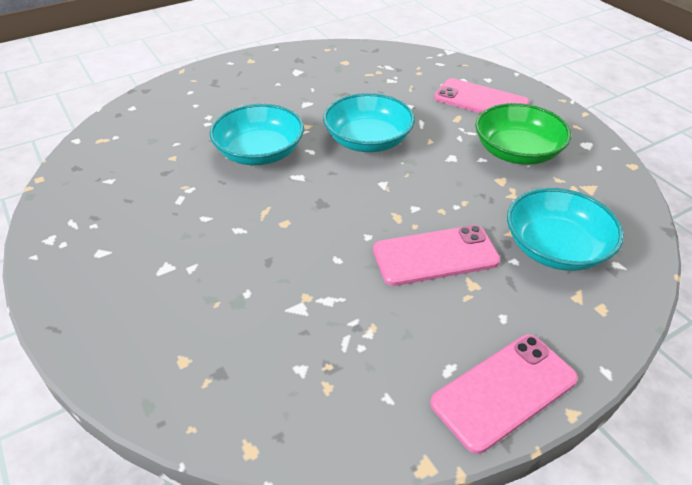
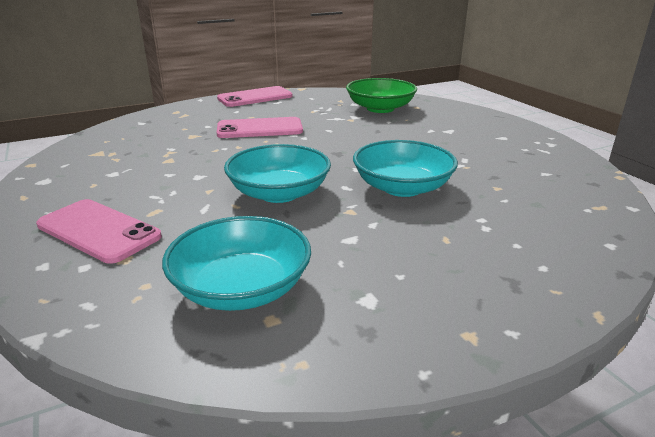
camera: 175 degrees left, 15 degrees down
green bowl [475,103,571,165] -> green bowl moved to [346,78,417,113]
turquoise bowl [507,188,624,271] -> turquoise bowl moved to [162,216,311,311]

